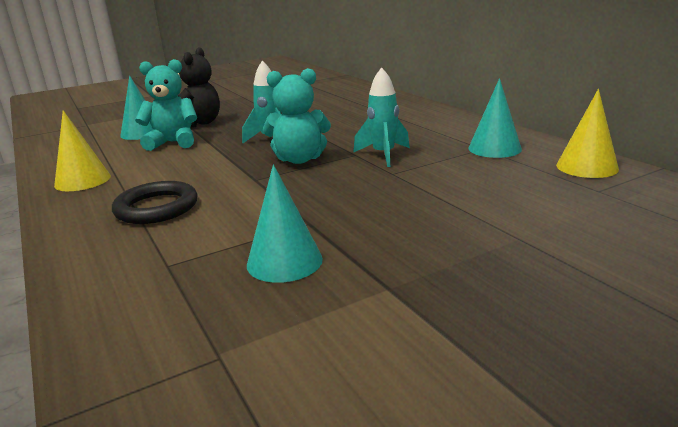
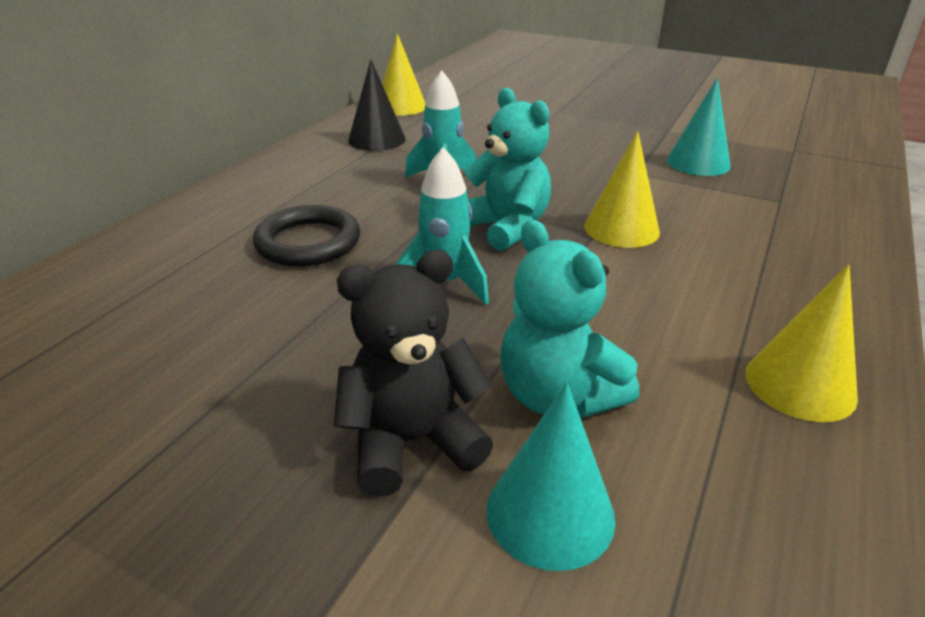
camera: 125 degrees left, 10 degrees up
black ring [112,181,198,224] -> black ring moved to [253,205,360,267]
turquoise cone [468,78,522,158] -> black cone [348,59,406,151]
none -> yellow cone [585,131,660,248]

